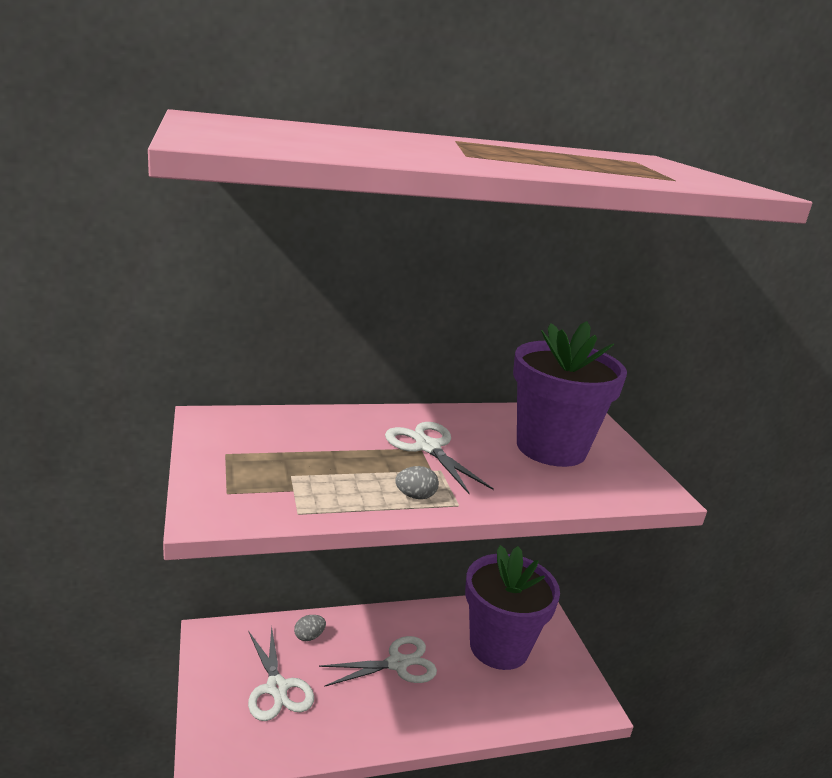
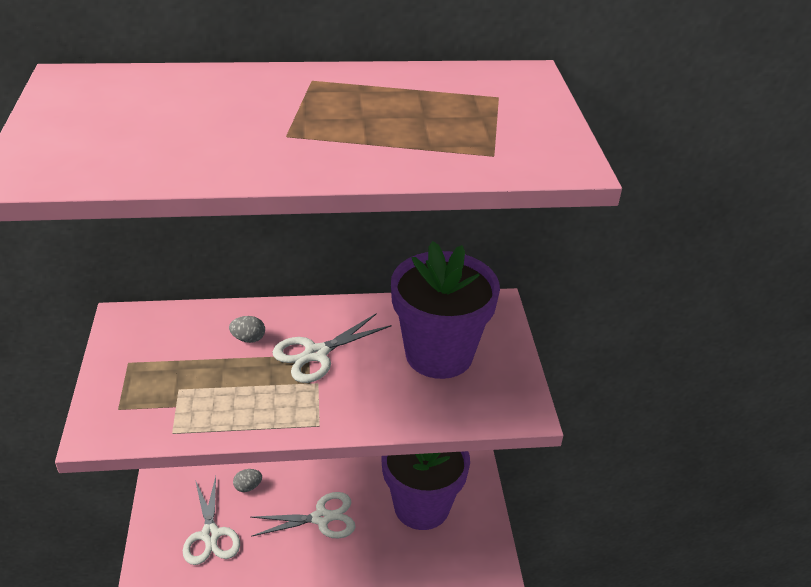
camera: 10 degrees right, 15 degrees up
white scissors [385,422,494,494] -> white scissors turned 105 degrees counterclockwise [272,313,392,383]
grey egg [395,466,439,499] -> grey egg moved to [229,316,265,343]

